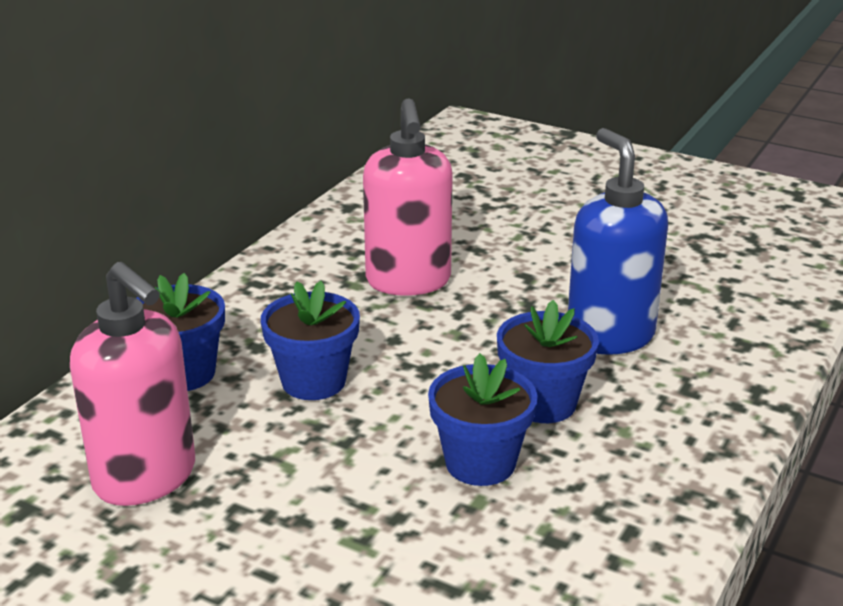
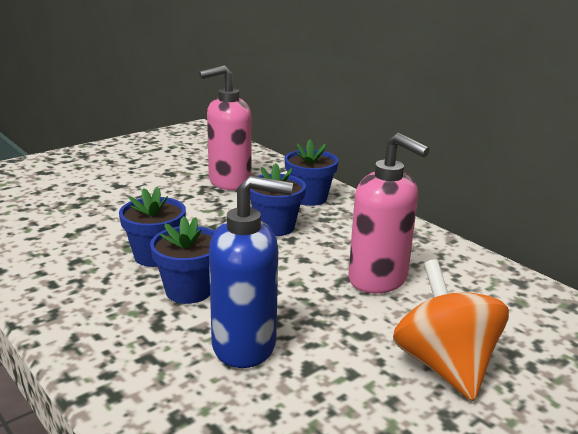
camera: 110 degrees right, 5 degrees down
pink soap dispenser [363,98,453,296] -> pink soap dispenser turned 150 degrees counterclockwise [349,133,430,293]
none -> orange spinning top [393,259,509,401]

